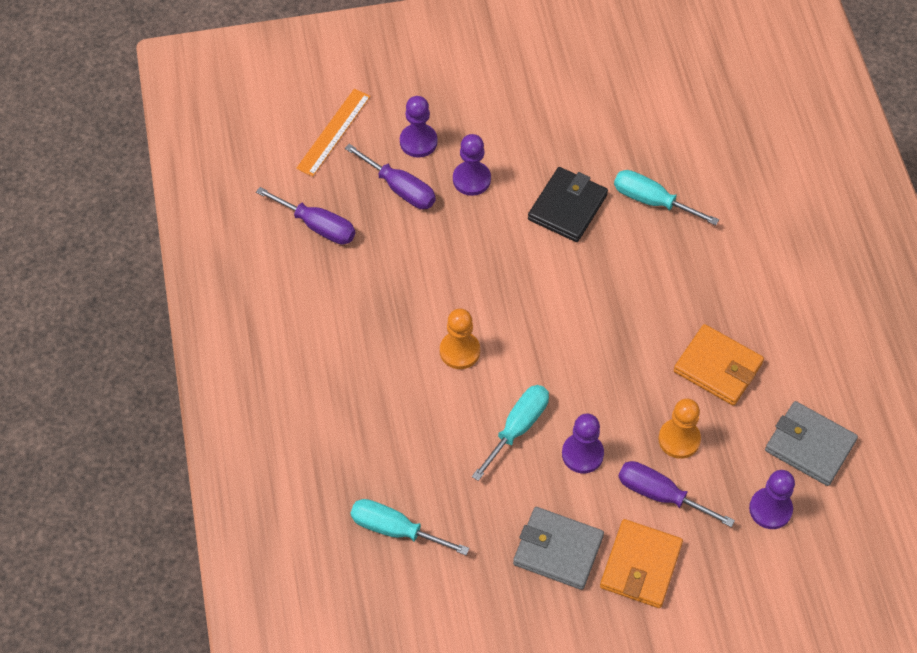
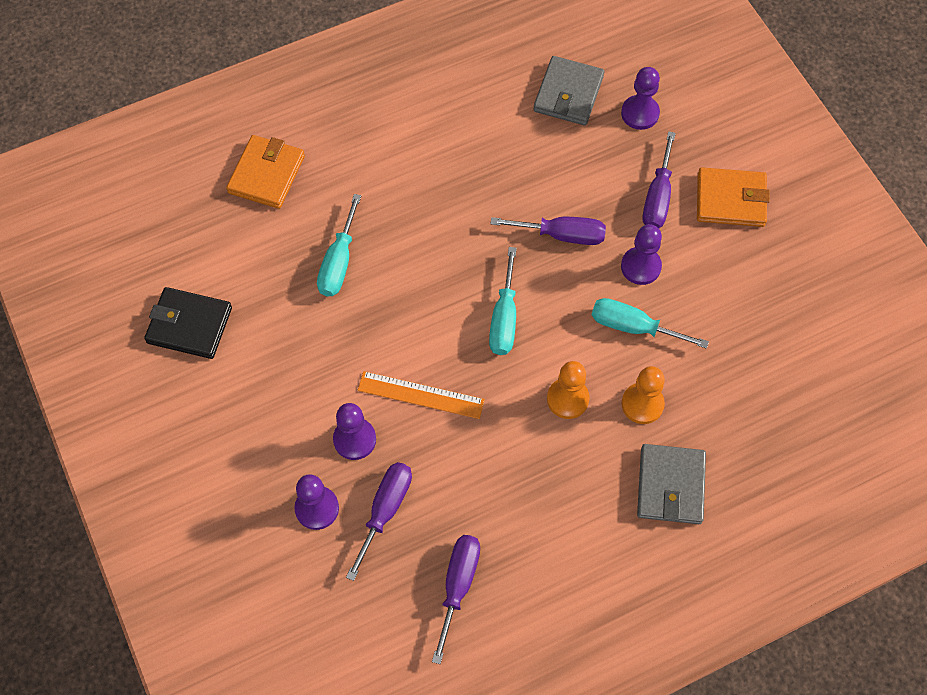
camera: 105 degrees left, 5 degrees up
orange ruler [296,89,371,177] -> orange ruler moved to [358,371,485,419]
turquoise screwdriver [351,499,469,555] -> turquoise screwdriver moved to [489,247,517,355]
grey wallet [513,507,604,590] -> grey wallet moved to [637,444,706,524]
black wallet [528,167,608,242] -> black wallet moved to [144,287,232,359]
orange pawn [658,399,701,459] -> orange pawn moved to [622,366,665,424]
orange wallet [674,324,764,406] -> orange wallet moved to [226,135,305,209]
none -> purple screwdriver [490,217,606,245]

